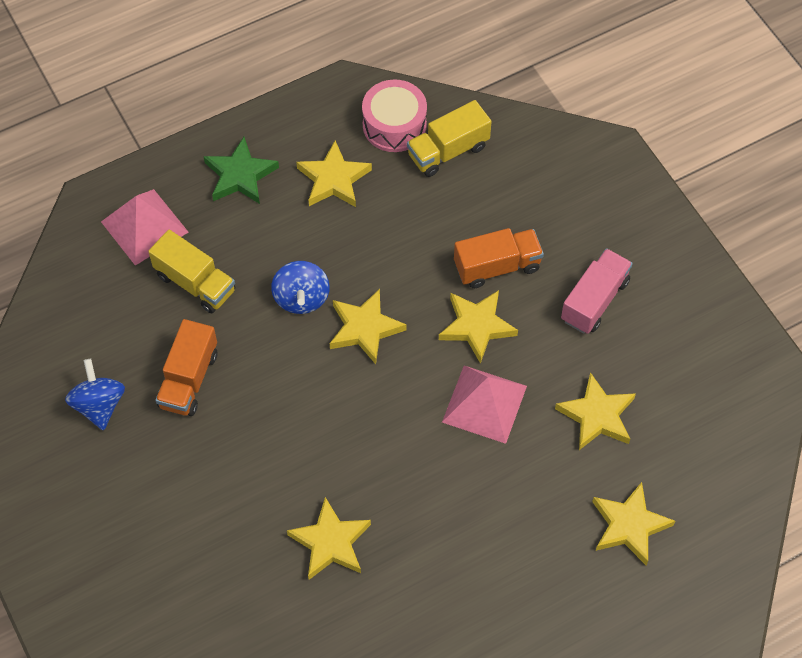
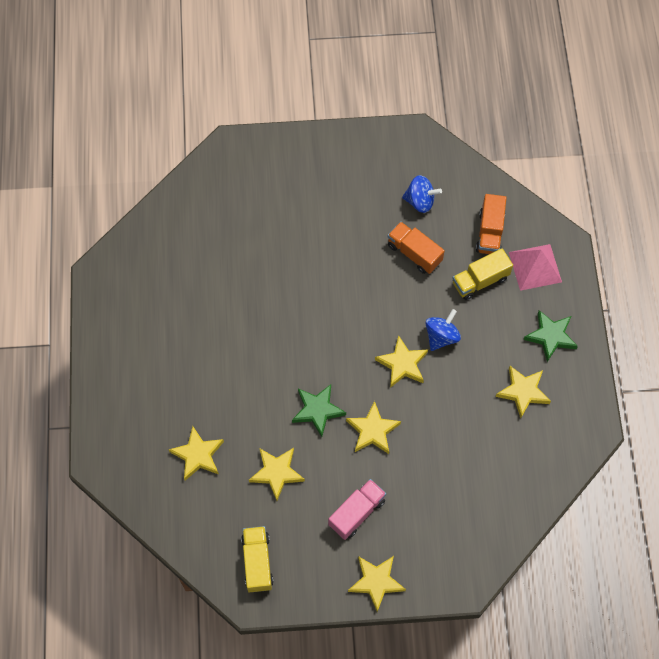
camera: 115 degrees right, 5 degrees up
blue spinning top [271,261,330,314] -> blue spinning top turned 105 degrees clockwise [426,309,461,351]
yellow star [287,497,371,580] -> yellow star moved to [348,556,406,612]
pink drum [362,79,427,152] -> none
yellow truck [407,100,492,177] -> yellow truck moved to [241,526,273,593]
pink pyramid [442,366,527,444] -> green star [292,384,346,437]
orange truck [454,228,544,288] -> orange truck moved to [476,194,507,254]
pink truck [561,248,633,334] -> pink truck turned 105 degrees counterclockwise [328,479,386,540]

